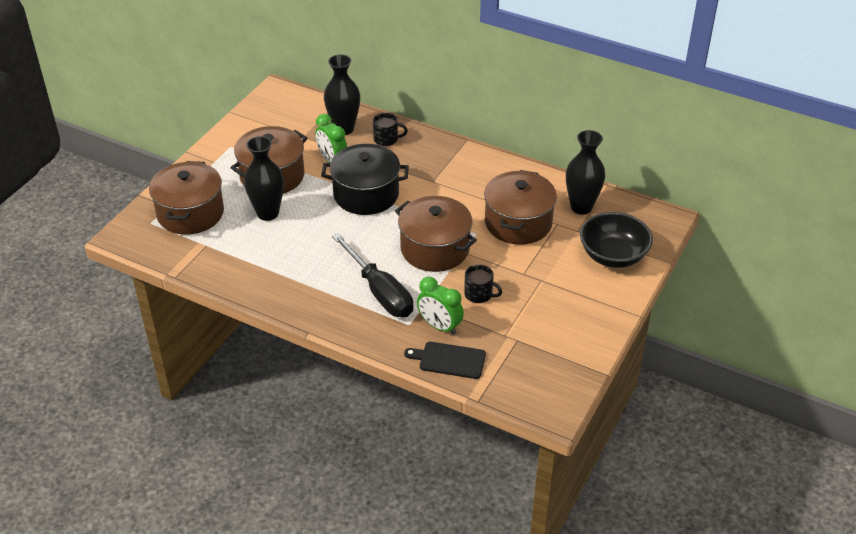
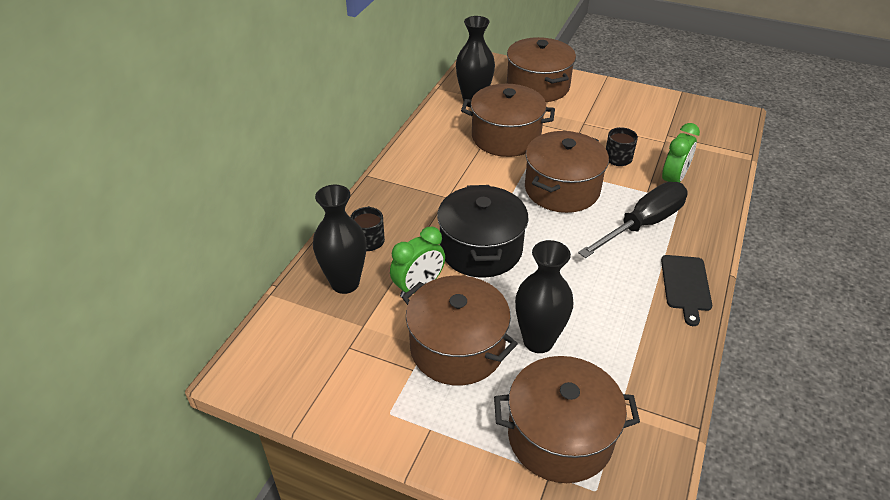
camera: 95 degrees left, 0 degrees up
black cutting board [404,342,486,379] -> black cutting board moved to [661,255,712,326]
black bowl [580,212,653,268] -> brown pot [507,37,576,102]

